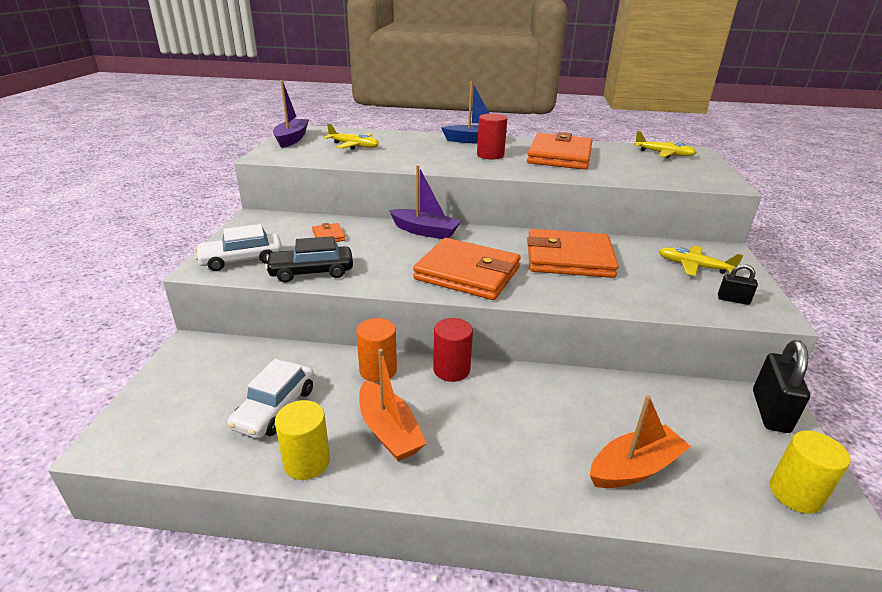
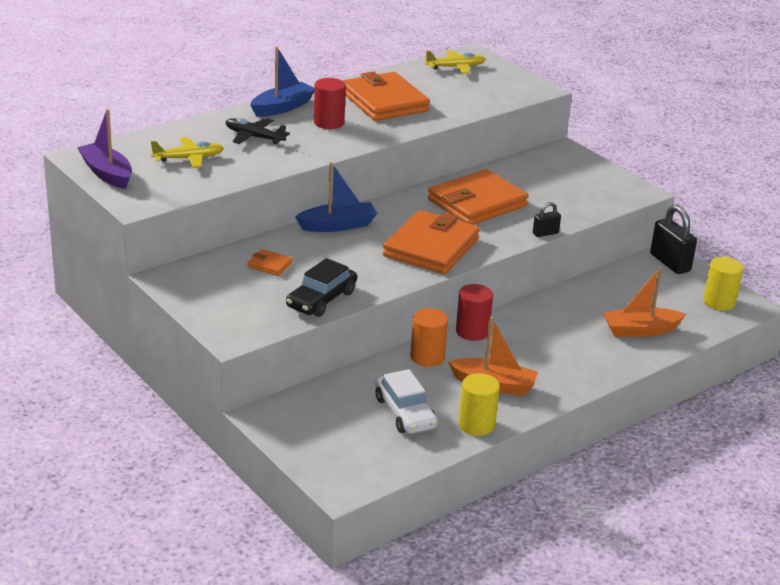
camera: 45 degrees left, 0 degrees up
white car [195,224,283,271] -> none
purple boat [389,165,461,239] -> blue boat [295,162,378,232]
orange wallet [413,238,521,300] -> orange wallet turned 45 degrees counterclockwise [383,210,480,274]
orange boat [590,395,691,488] -> orange boat turned 120 degrees counterclockwise [603,267,686,337]
yellow plane [659,246,743,276] -> none
black padlock [718,264,758,305] -> black padlock moved to [533,202,561,237]
none -> black plane [226,118,290,144]

